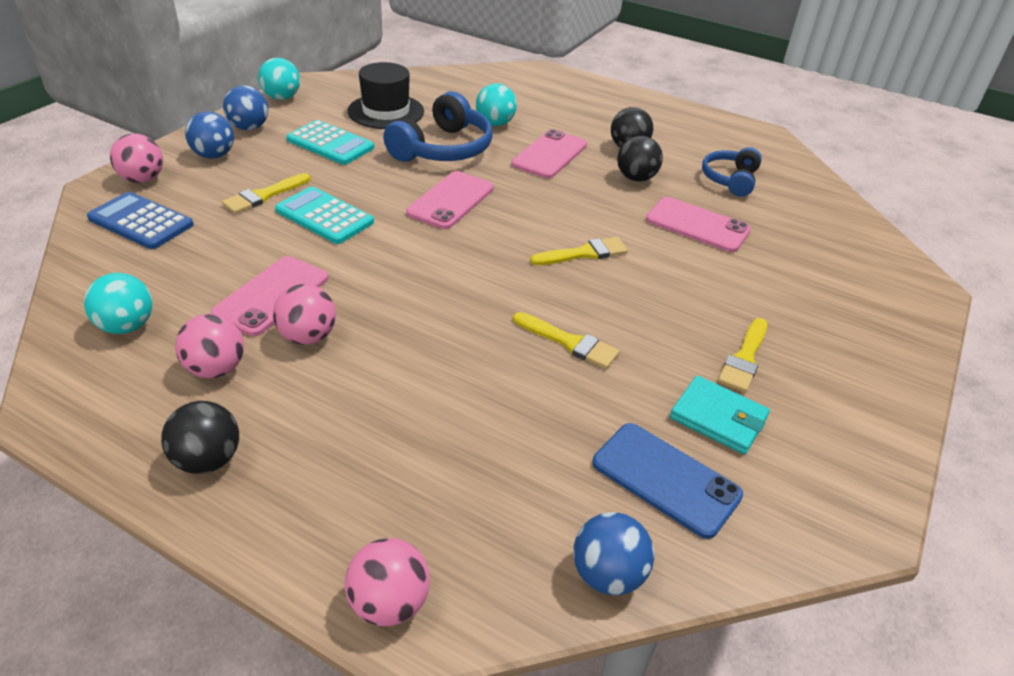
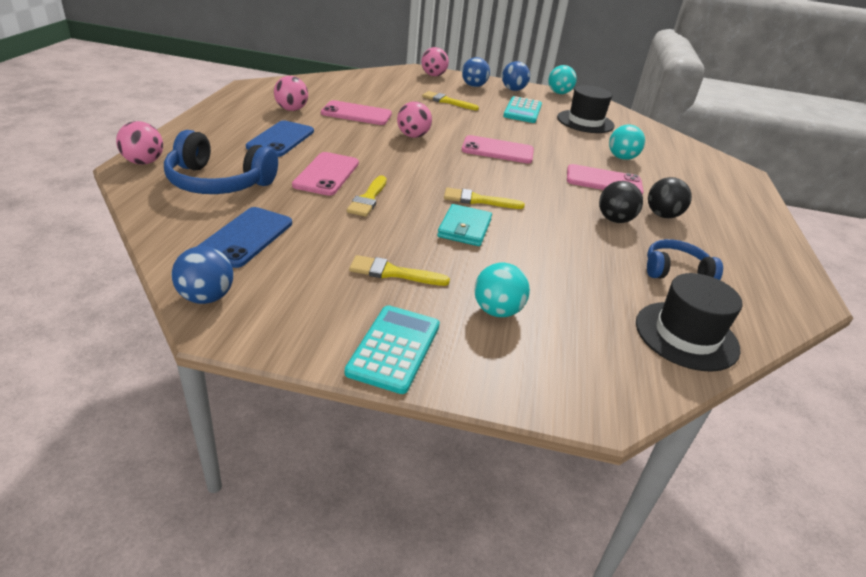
camera: 70 degrees right, 5 degrees down
turquoise ball [84,273,152,334] -> turquoise ball moved to [475,263,530,317]
blue calculator [87,192,194,249] -> none
black ball [161,401,239,474] -> none
pink ball [273,284,336,345] -> pink ball moved to [397,101,432,138]
turquoise calculator [275,186,374,244] -> turquoise calculator moved to [345,305,440,394]
blue headphones [383,91,493,162] -> blue headphones moved to [164,130,278,194]
yellow brush [530,237,628,265] -> yellow brush turned 135 degrees clockwise [444,188,525,209]
blue ball [573,512,654,595] -> blue ball moved to [171,246,233,304]
pink phone [646,197,751,252] -> pink phone moved to [292,152,359,196]
turquoise wallet [670,376,770,454] -> turquoise wallet moved to [437,204,492,246]
none -> blue phone [246,120,314,157]
none -> black hat [636,273,743,372]

